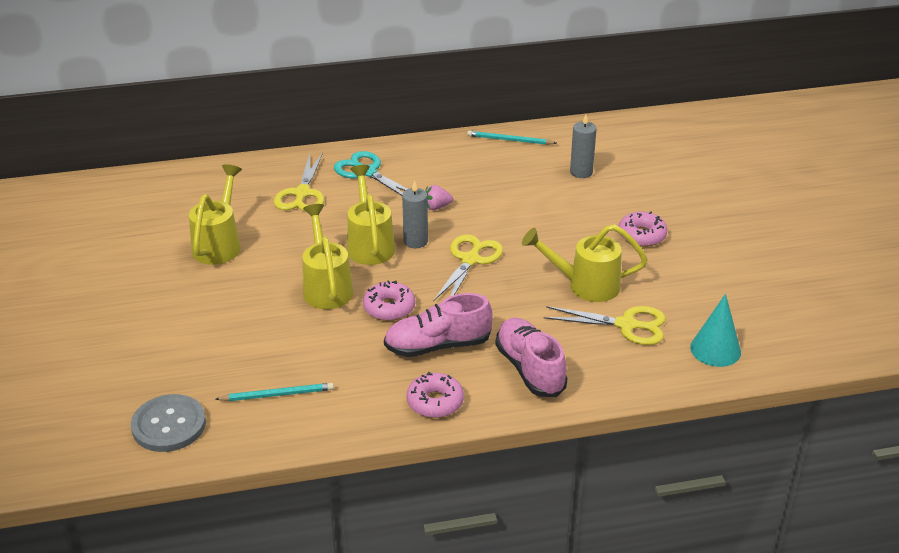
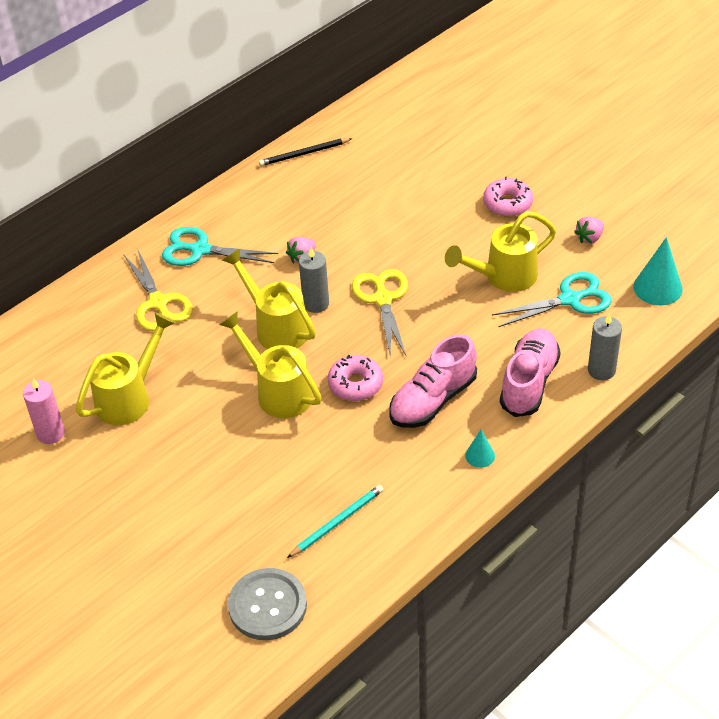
camera: 30 degrees left, 10 degrees up
yellow watering can [189,164,242,265] -> yellow watering can turned 60 degrees clockwise [76,312,175,425]
pink donut [407,372,464,418] -> turquoise cone [465,429,495,468]
turquoise pencil [467,131,556,145] -> black pencil [259,138,353,166]
pink shoe [496,318,567,397] -> pink shoe turned 75 degrees clockwise [500,329,561,417]
yellow scissors [544,306,666,345] -> turquoise scissors [492,272,612,327]
grey candle [570,114,597,178] -> grey candle moved to [588,313,622,380]
none -> pink candle [23,378,65,444]
none -> pink strawberry [574,217,604,244]

